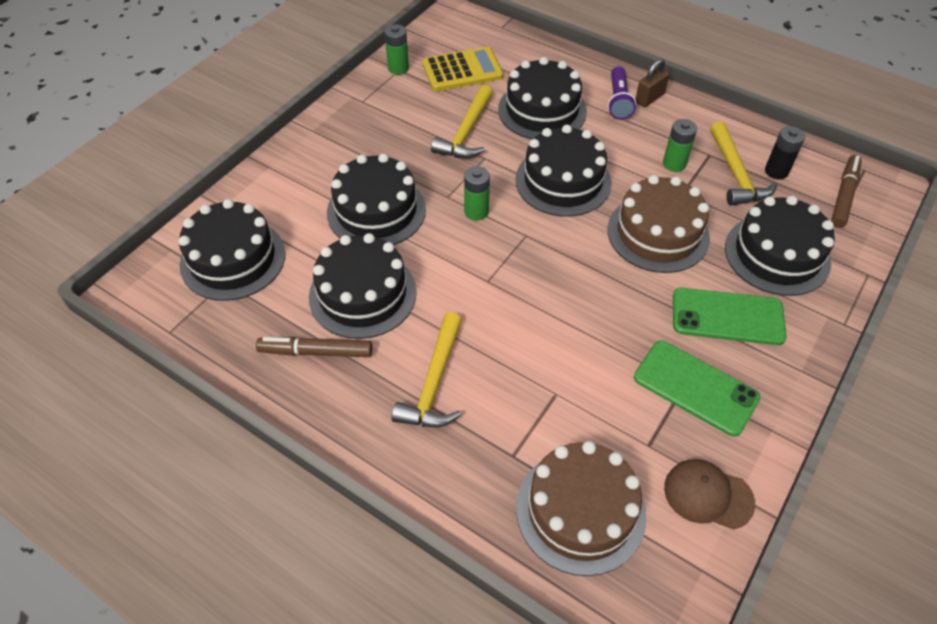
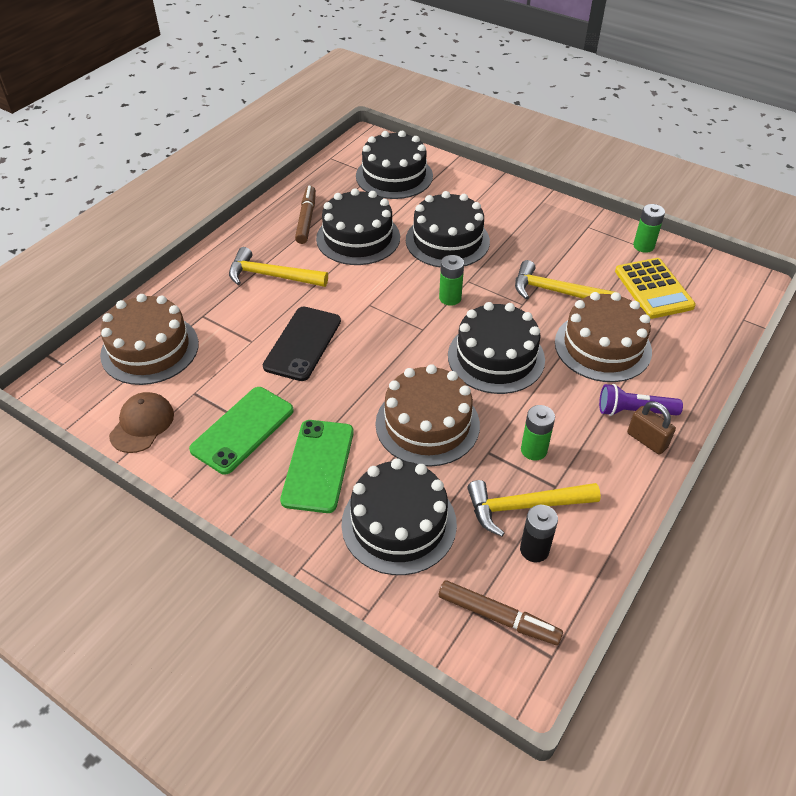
camera: 90 degrees right, 5 degrees down
black cake [498,57,587,139] -> brown cake [555,292,652,382]
none -> black phone [263,306,341,381]

